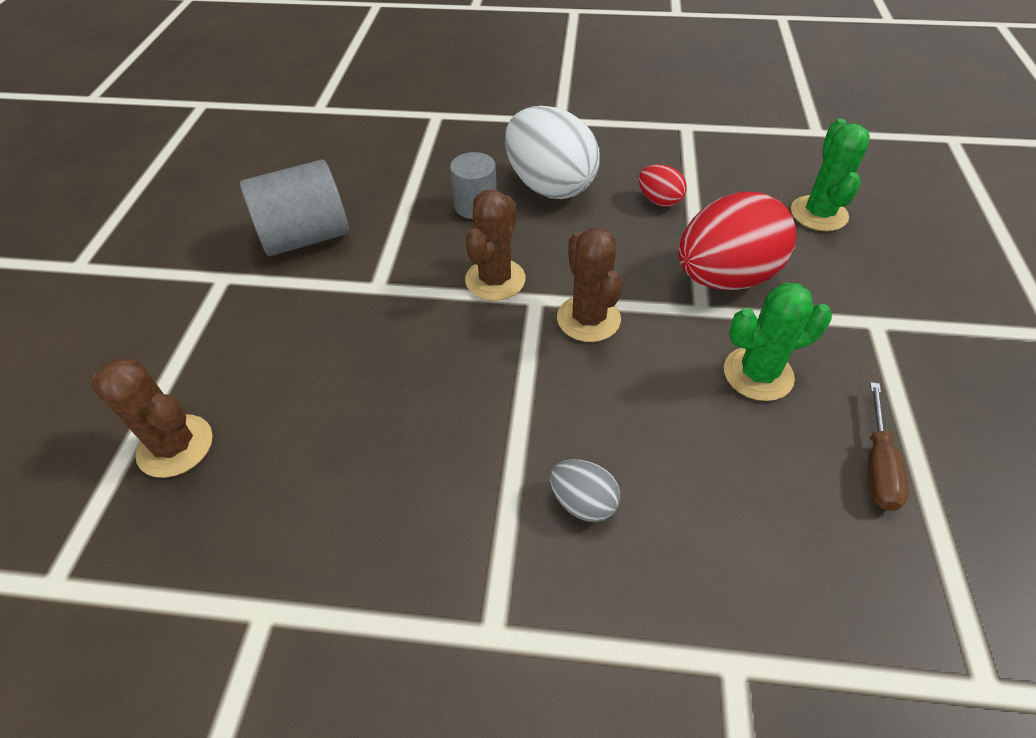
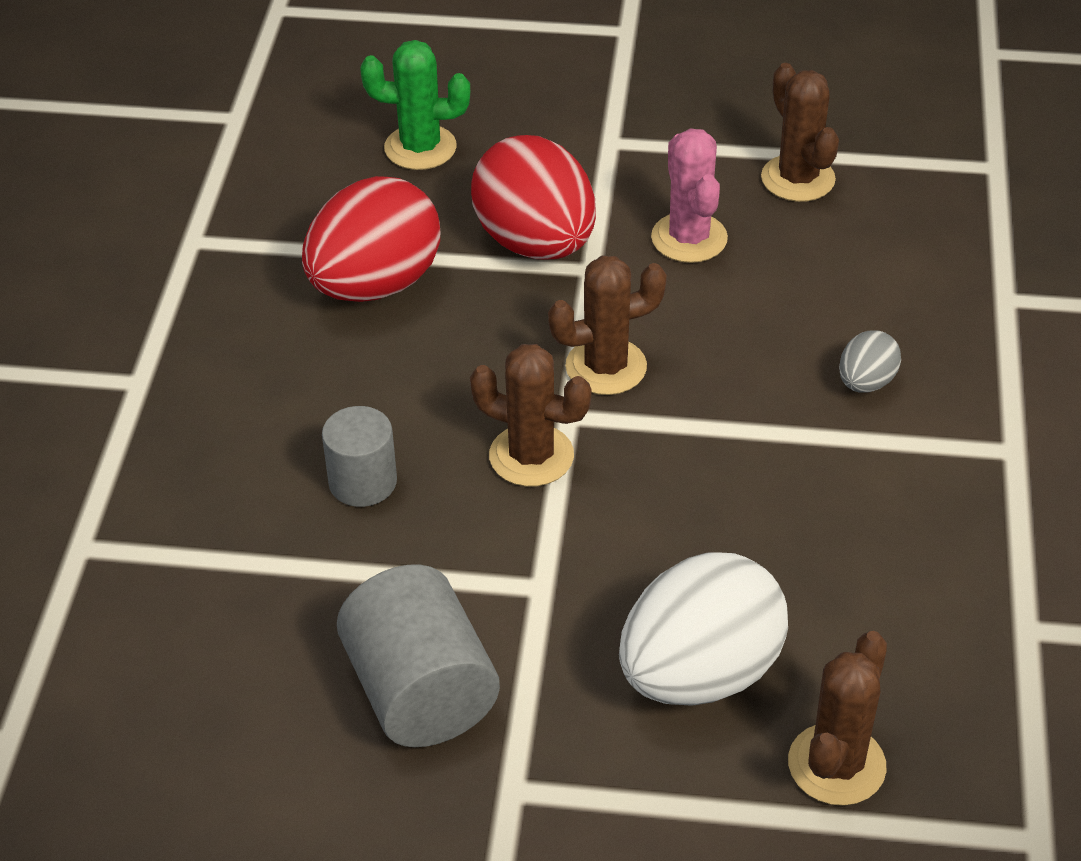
camera: 90 degrees left, 5 degrees down
white egg [505,106,600,199] -> white egg moved to [619,552,788,706]
red egg [639,164,687,207] -> red egg [302,176,440,302], size x2.15
green cactus [724,282,832,401] -> pink cactus [651,128,728,263]
brown screwdriver [868,382,909,511] -> brown cactus [761,63,839,202]

